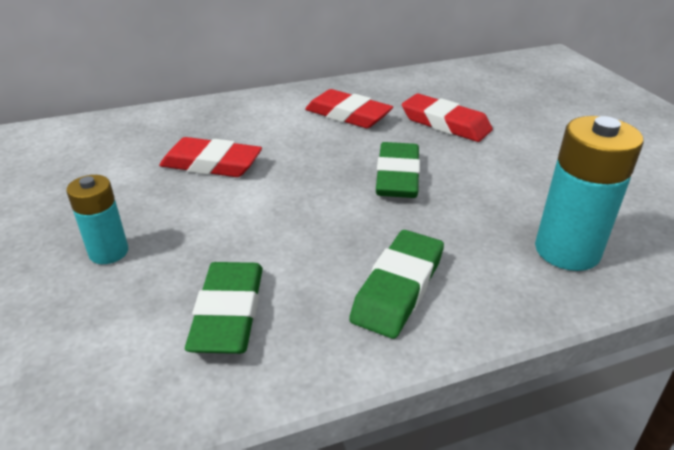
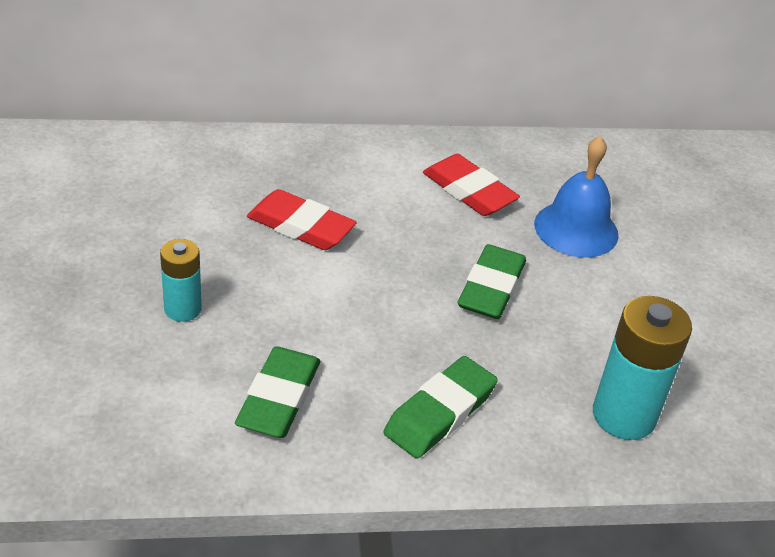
camera: 10 degrees right, 5 degrees up
red eraser [402,94,493,142] -> blue bell [534,136,619,258]

